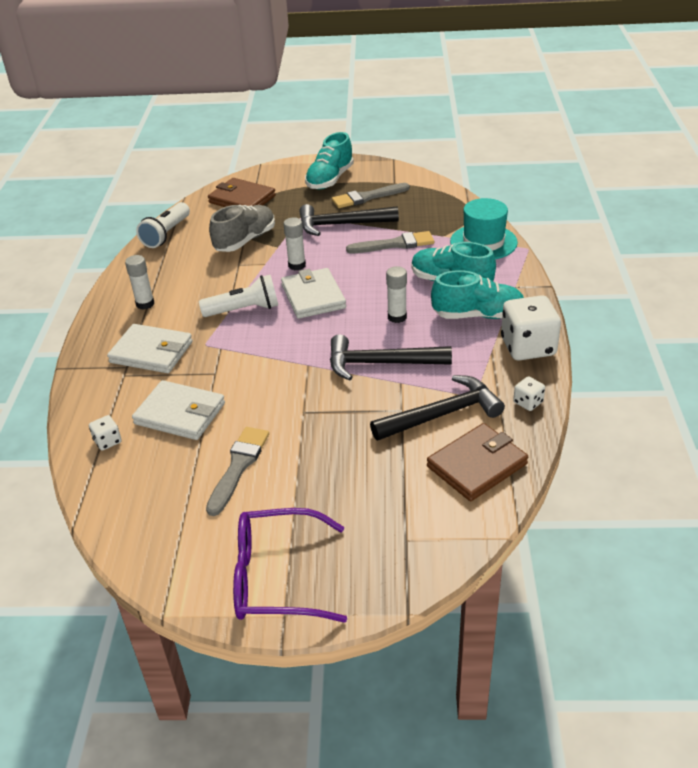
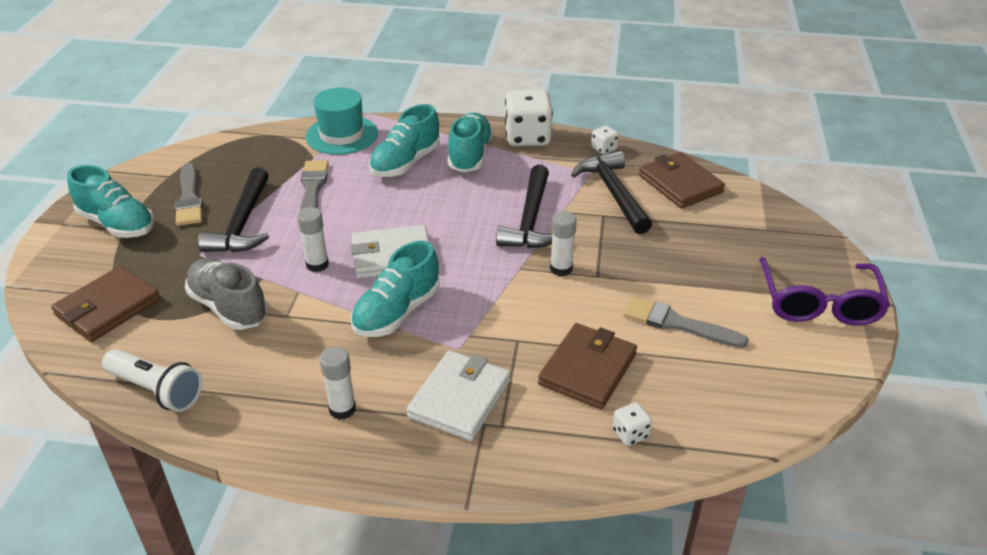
camera: 85 degrees left, 0 degrees up
white wallet [132,380,225,440] -> brown wallet [538,323,637,409]
white flashlight [199,275,278,317] -> turquoise shoe [351,241,439,337]
white glue stick [386,266,407,323] -> white glue stick moved to [550,211,577,277]

